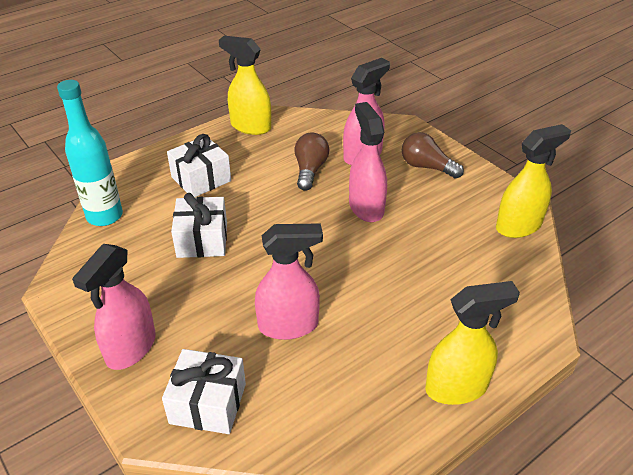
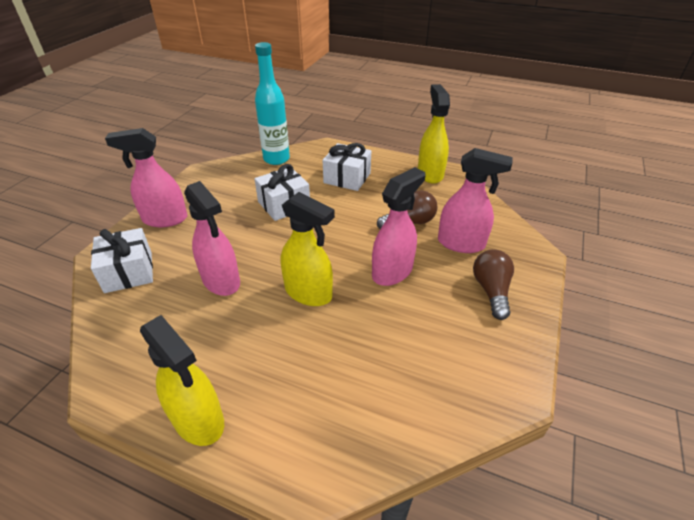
camera: 60 degrees right, 0 degrees up
yellow spray bottle [496,124,571,238] -> yellow spray bottle moved to [281,192,335,306]

